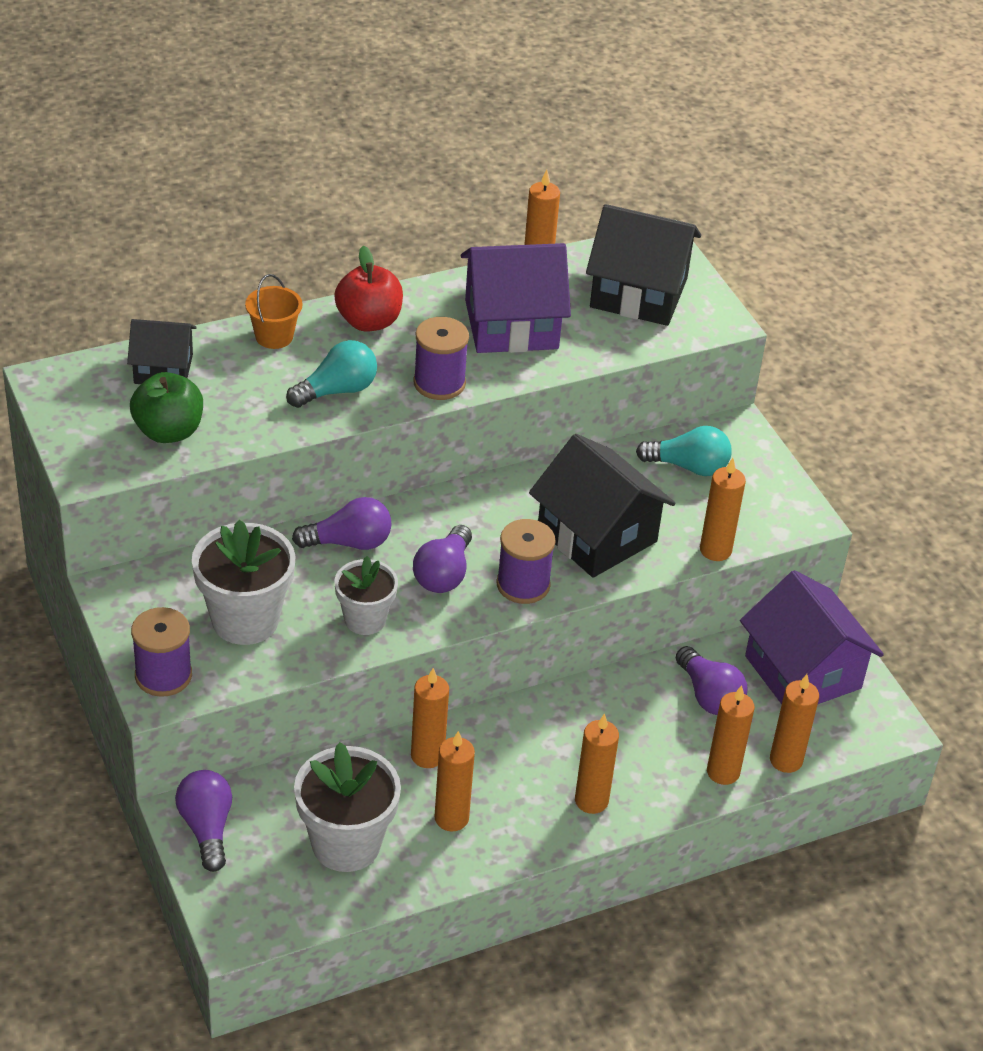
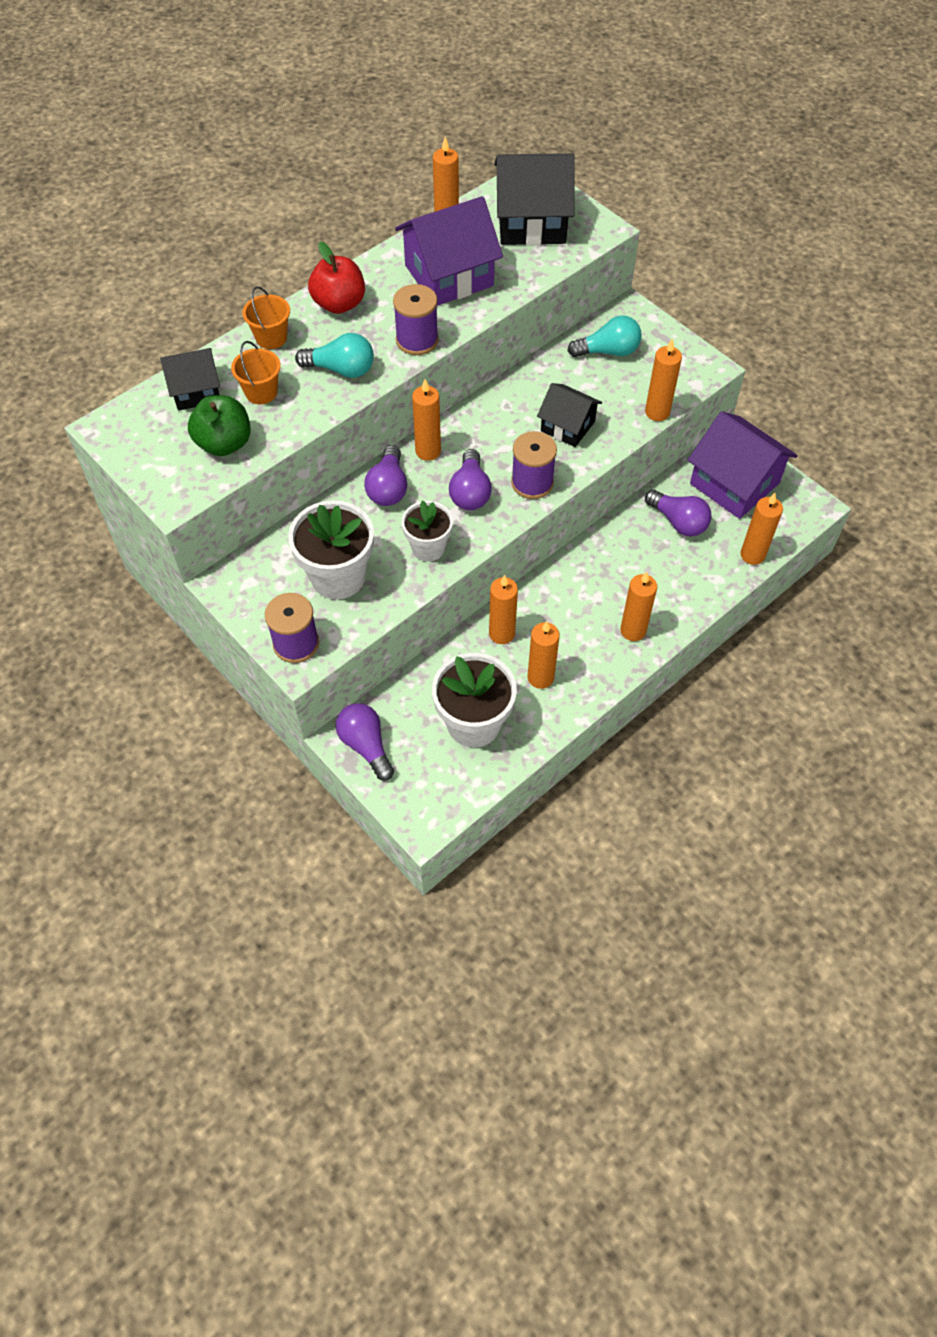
camera: 15 degrees left, 15 degrees up
turquoise light bulb [286,340,377,408] -> turquoise light bulb turned 60 degrees clockwise [295,333,374,378]
purple light bulb [292,497,392,550] -> purple light bulb turned 120 degrees clockwise [364,445,408,506]
black house [529,434,675,578] -> black house [537,383,602,447], size x0.60
orange candle [707,685,755,785] -> orange candle moved to [412,379,441,461]
none -> orange bucket [231,341,281,404]

